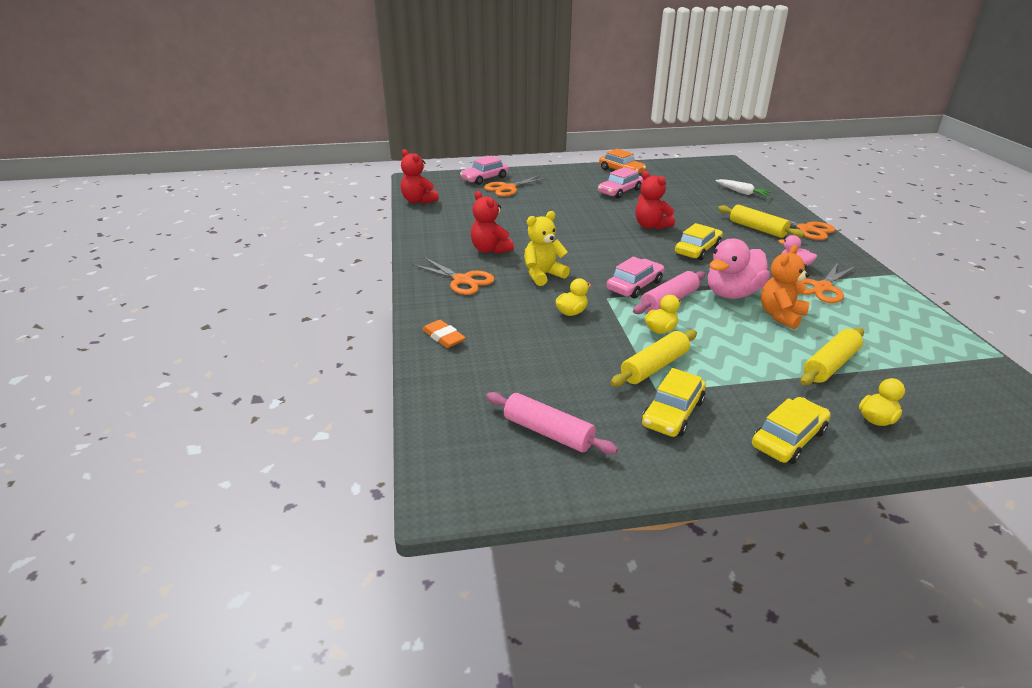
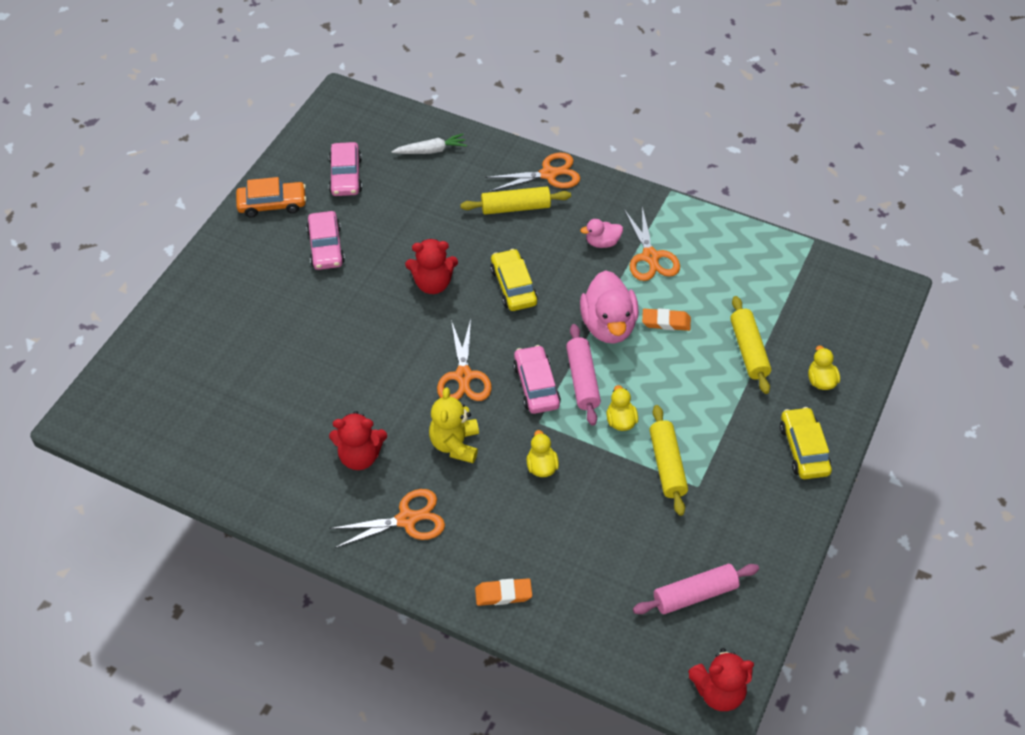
camera: 55 degrees left, 20 degrees up
red teddy bear [401,149,439,204] -> red teddy bear moved to [688,648,754,711]
pink car [460,156,509,185] -> pink car moved to [329,142,362,196]
orange scissors [484,175,548,197] -> orange scissors moved to [437,319,492,401]
yellow car [642,368,706,437] -> none
orange teddy bear [761,245,810,329] -> orange eraser [642,308,691,331]

